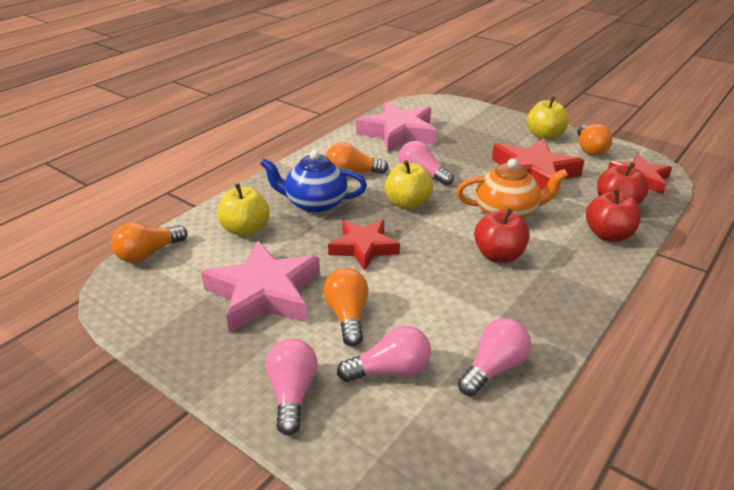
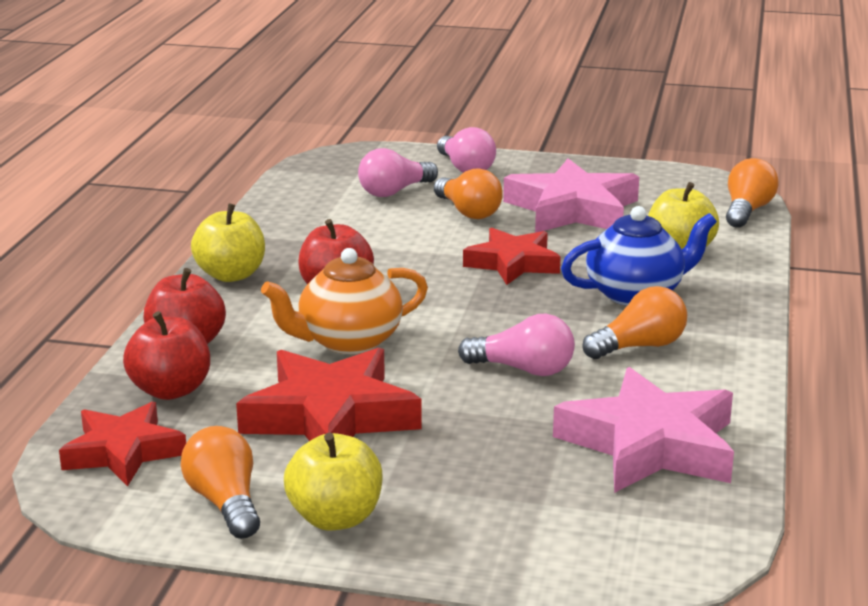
camera: 155 degrees right, 10 degrees down
yellow apple [385,160,433,210] -> yellow apple moved to [191,203,265,282]
pink light bulb [458,318,531,396] -> none

